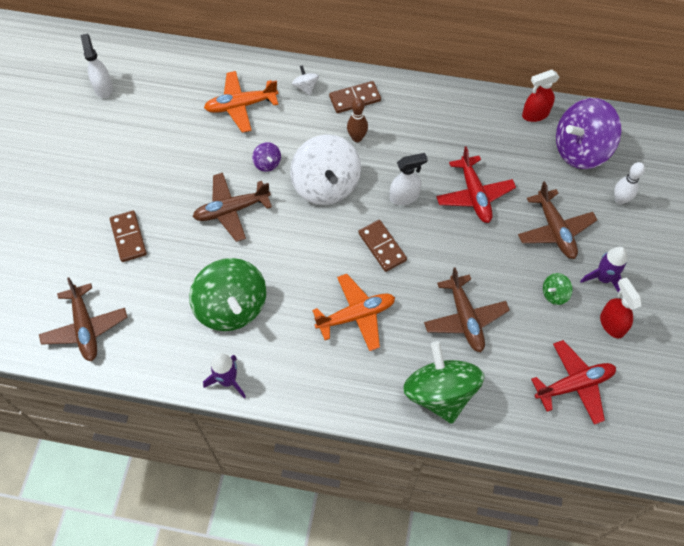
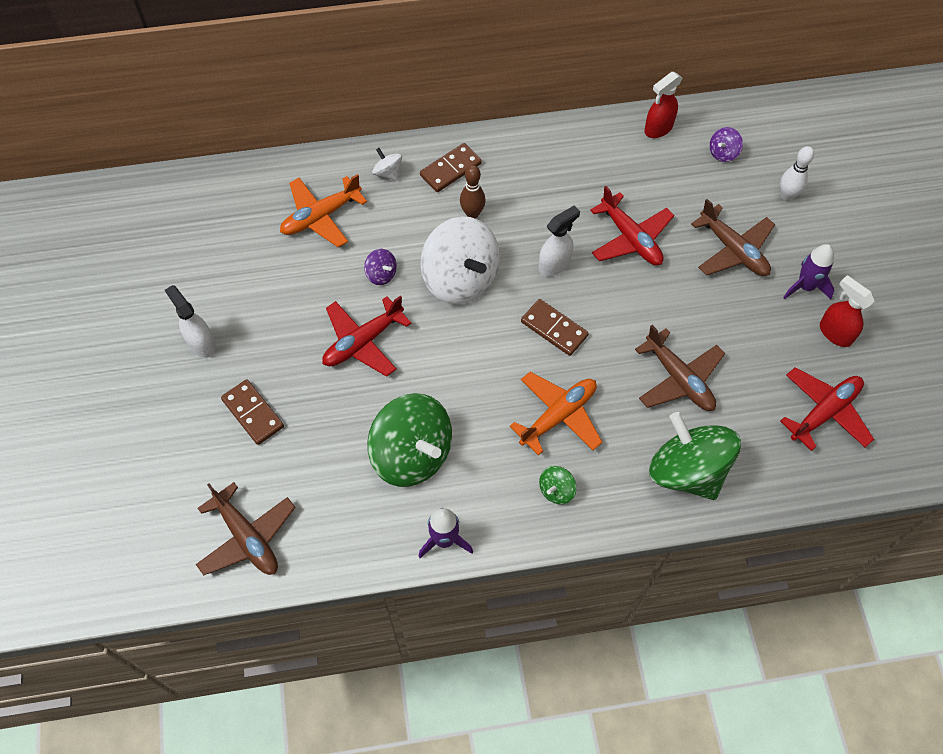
camera: 20 degrees left, 0 degrees up
white spray bottle [80,34,113,98] -> white spray bottle moved to [165,285,216,358]
brown plane [193,173,272,242] -> red plane [322,296,412,377]
green spinning top [543,273,573,305] -> green spinning top moved to [539,466,576,505]
purple spinning top [556,98,622,169] -> purple spinning top [710,127,743,162], size x0.42

